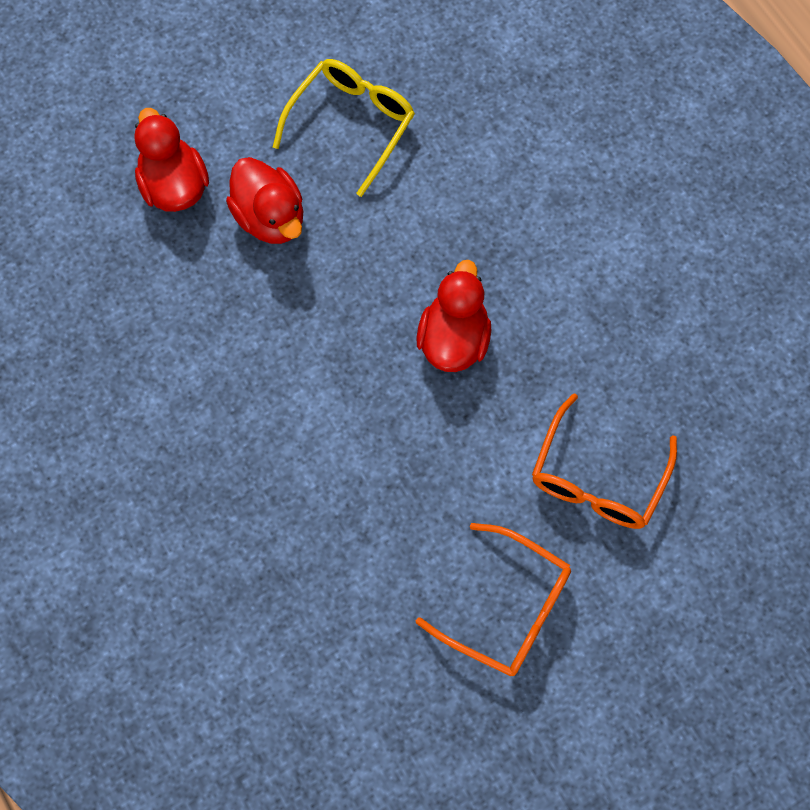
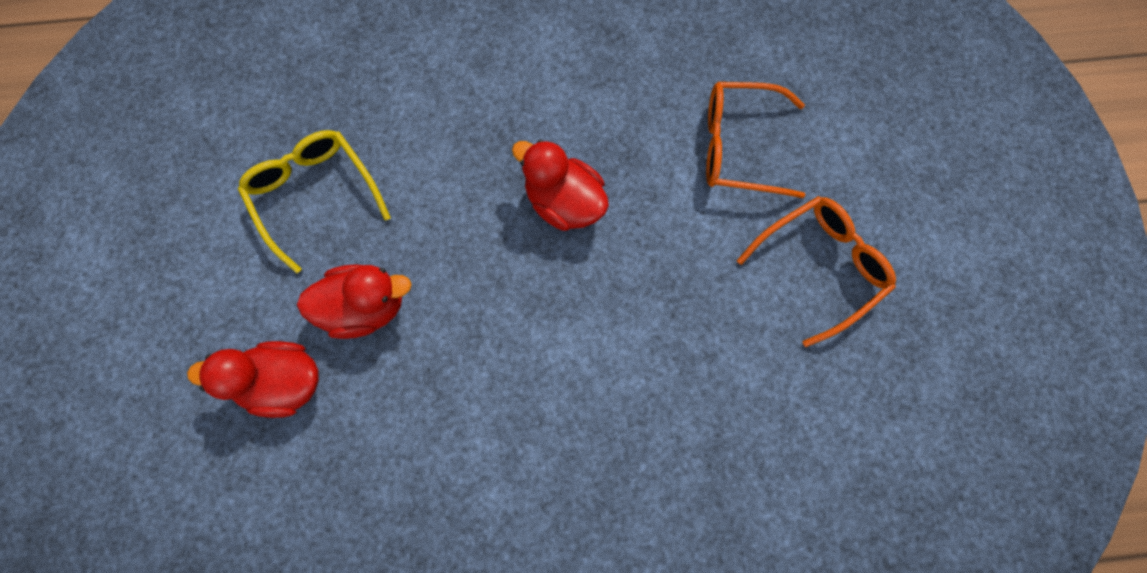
camera: 65 degrees left, 5 degrees up
orange glasses [532,393,677,529] -> orange glasses turned 135 degrees clockwise [706,82,805,198]

